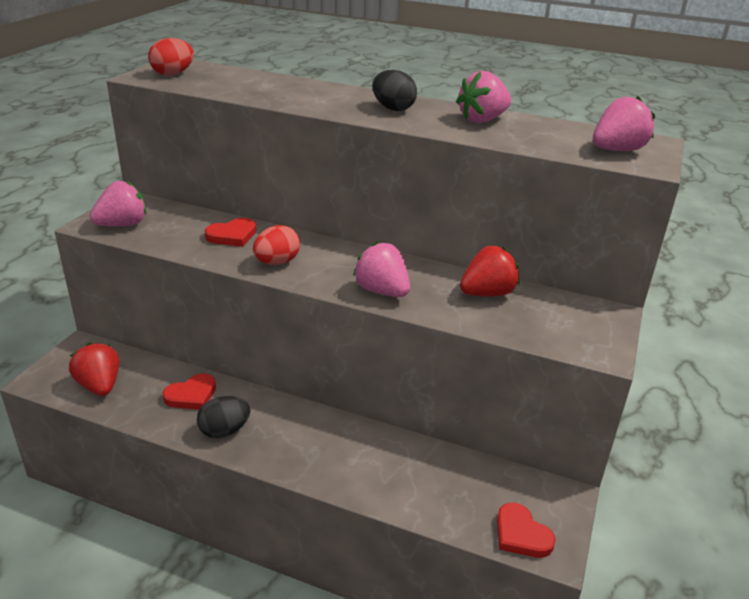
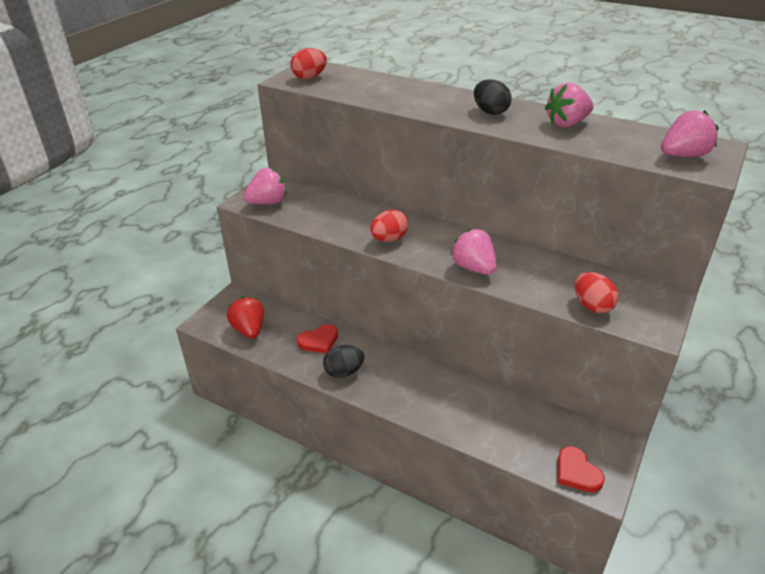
camera: 10 degrees right, 5 degrees up
red heart [205,218,256,247] -> none
red strawberry [460,246,520,296] -> none
none -> red egg [575,272,619,313]

